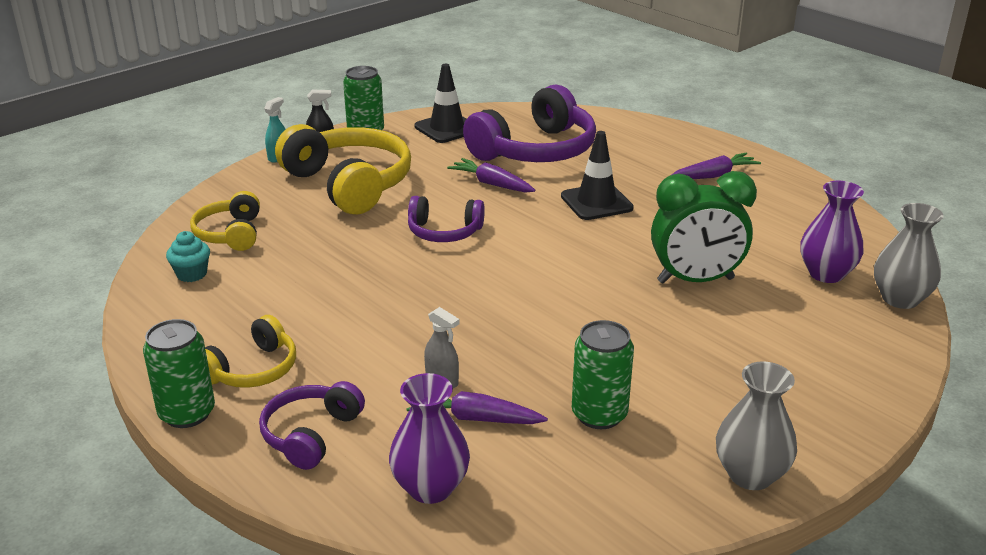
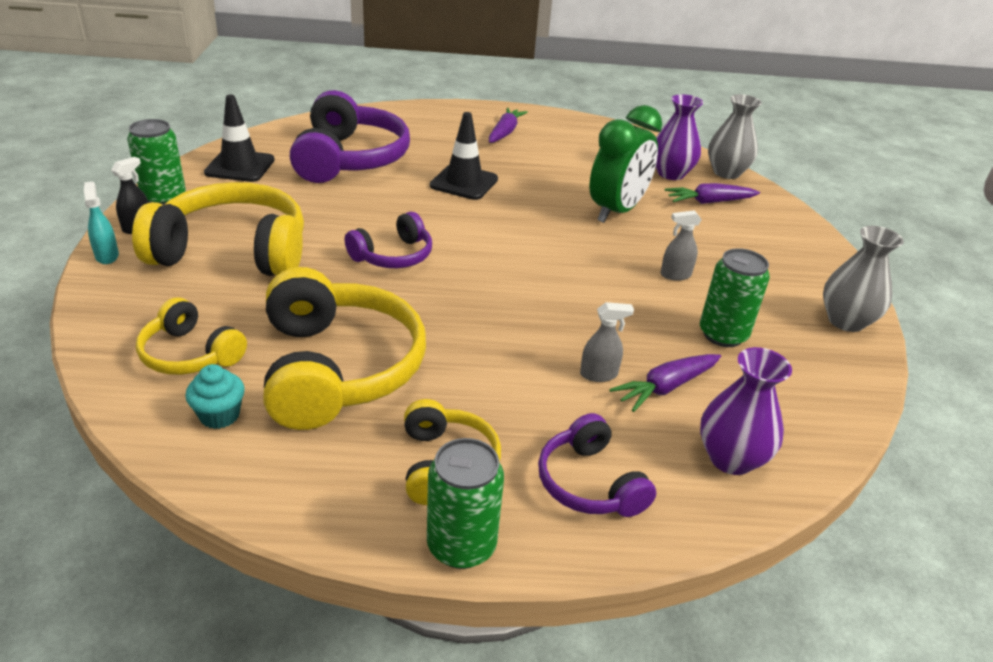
camera: 50 degrees left, 5 degrees up
purple carrot [447,158,535,193] -> purple carrot moved to [665,183,760,204]
none -> yellow headphones [263,267,426,430]
none -> grey spray bottle [660,210,702,281]

